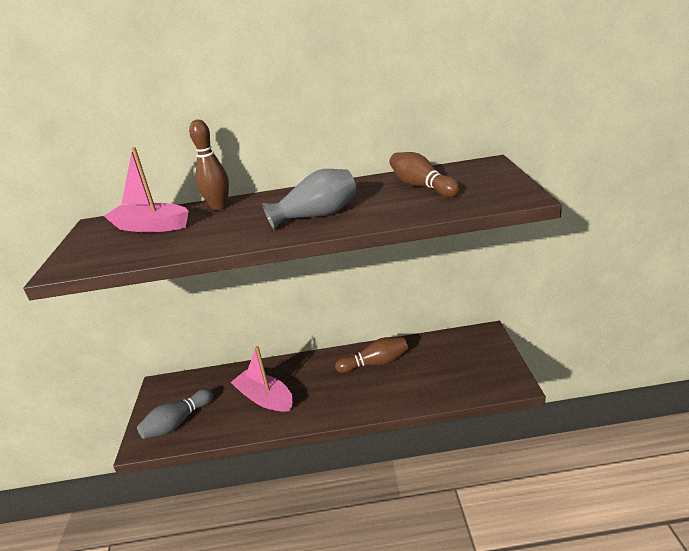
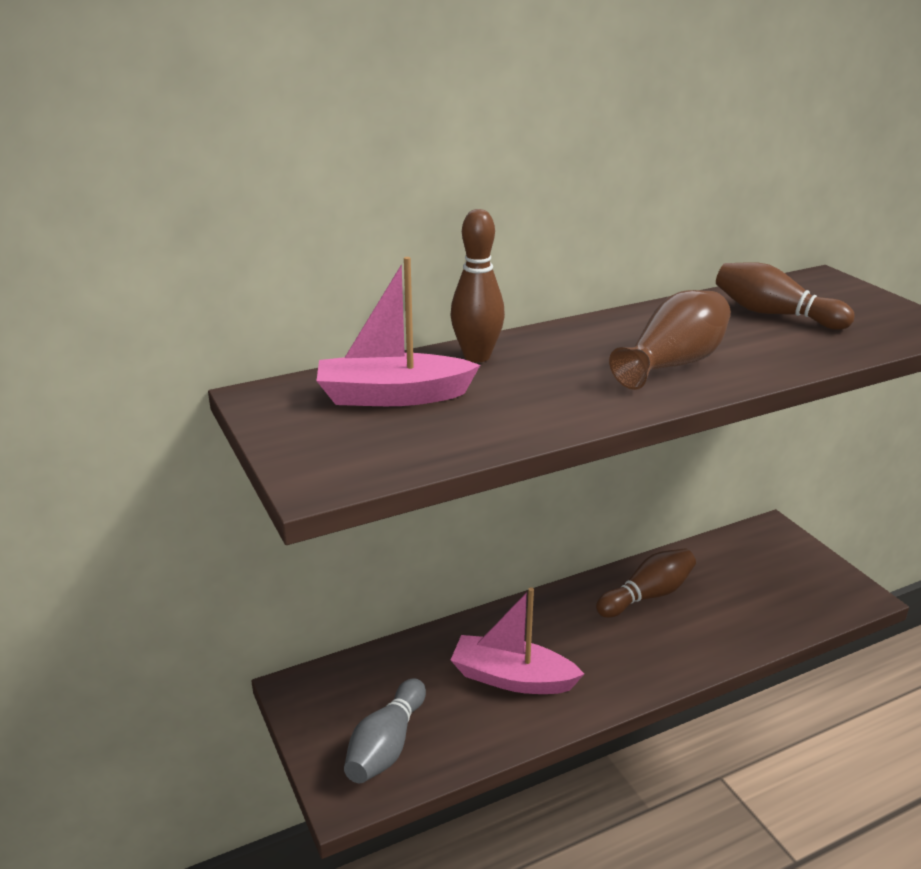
camera: 25 degrees left, 0 degrees up
grey vase [262,169,357,230] -> brown vase [609,290,731,390]

